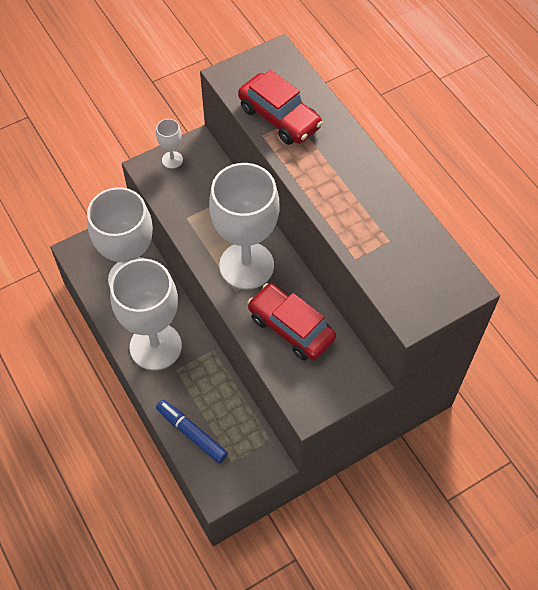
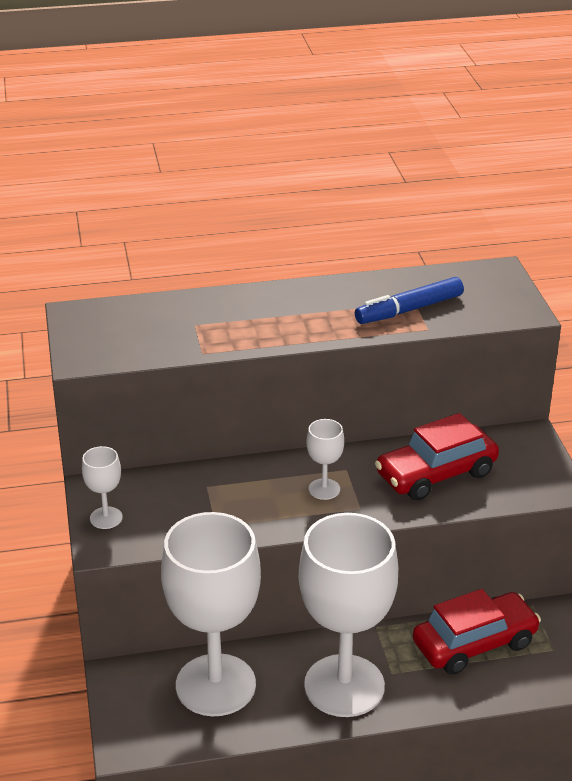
camera: 70 degrees left, 25 degrees down
blue marker [156,400,228,463] -> blue marker moved to [355,277,464,324]
white goblet [209,163,280,290] -> white goblet [306,419,344,500], size x0.41
red car [238,70,323,145] -> red car moved to [413,589,541,675]

